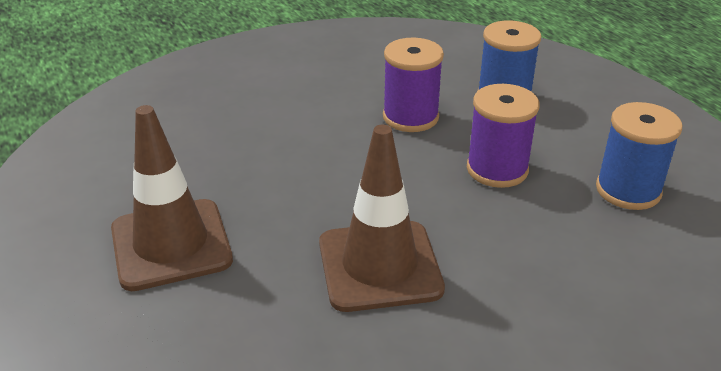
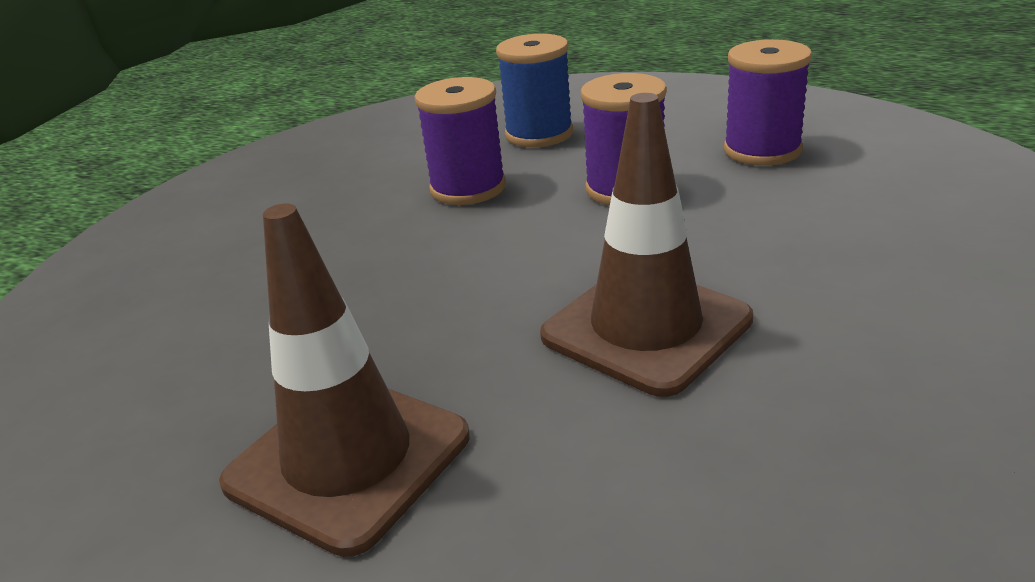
camera: 35 degrees left, 5 degrees down
blue spool [596,102,682,210] -> purple spool [724,39,812,166]

